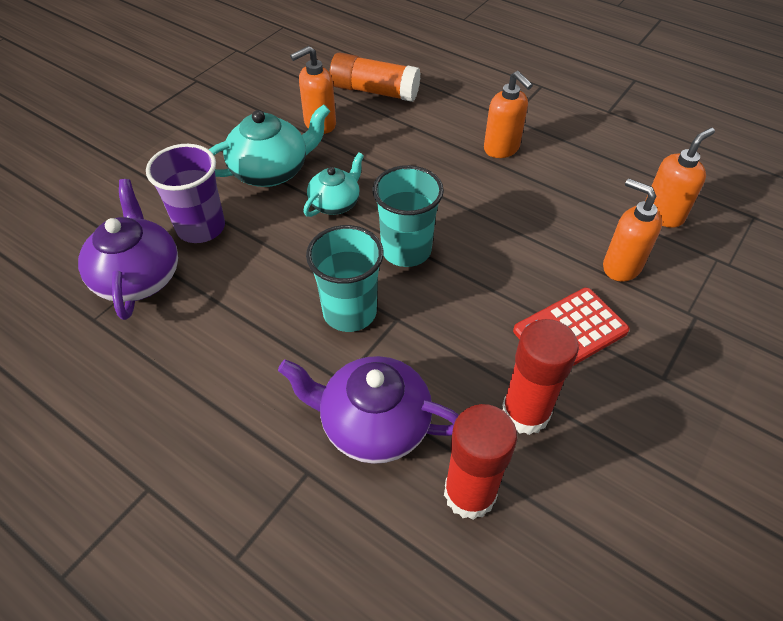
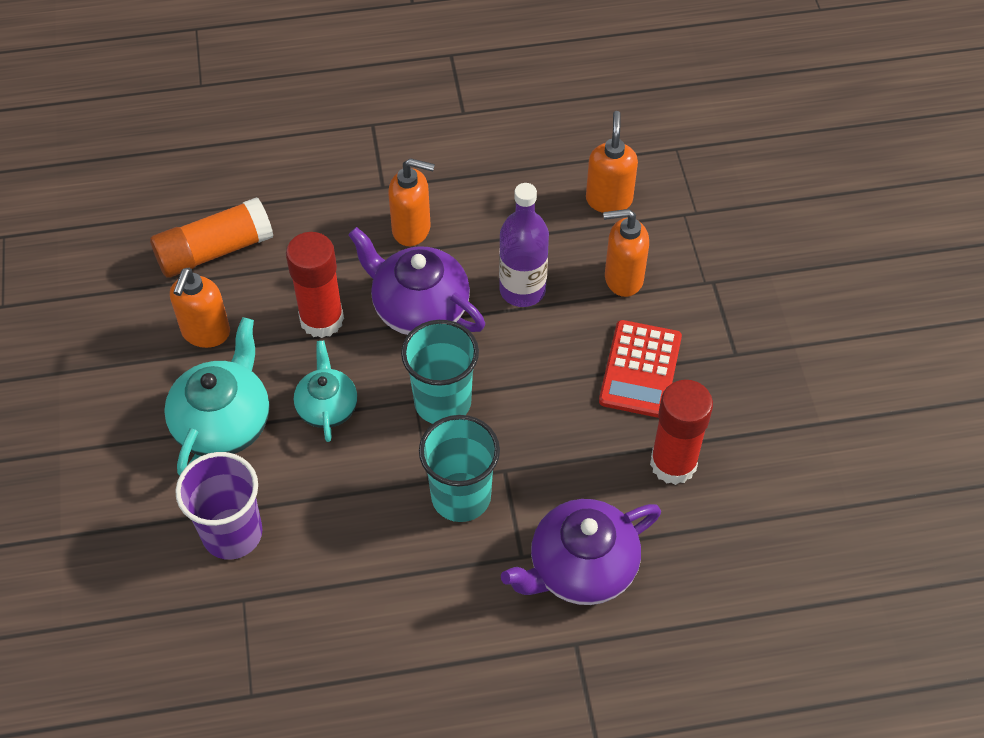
camera: 45 degrees left, 5 degrees up
purple teapot [78,179,178,320] -> purple teapot moved to [348,227,485,335]
red glue stick [444,404,517,520] -> red glue stick moved to [286,232,344,338]
none -> purple bottle [499,183,549,307]

